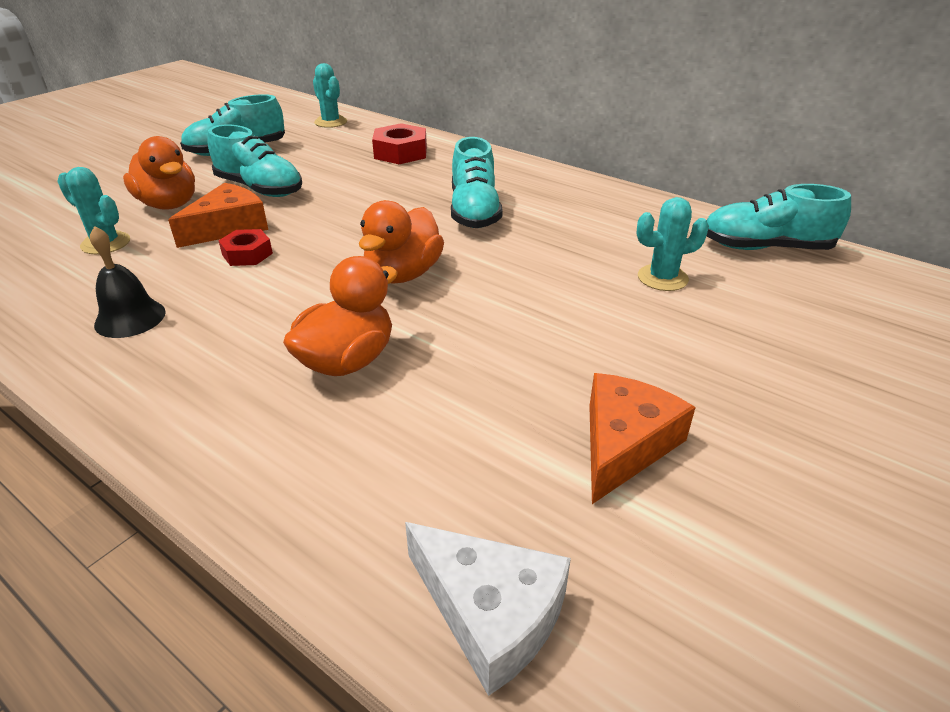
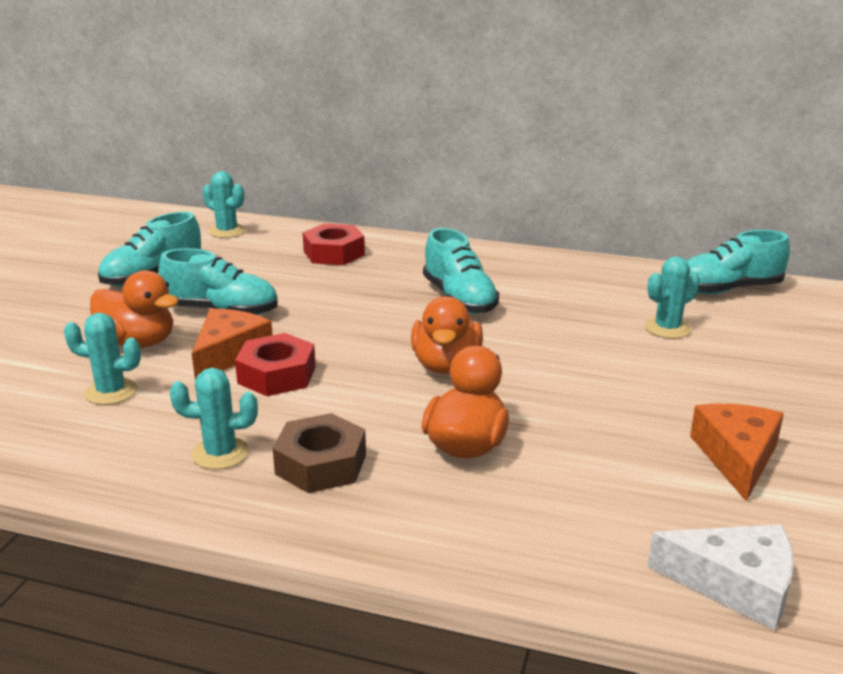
camera: 20 degrees left, 10 degrees down
black bell [90,226,166,338] -> turquoise cactus [170,368,258,470]
red nut [218,229,273,266] -> red nut [235,333,316,396], size x1.55
none -> brown nut [273,413,366,493]

